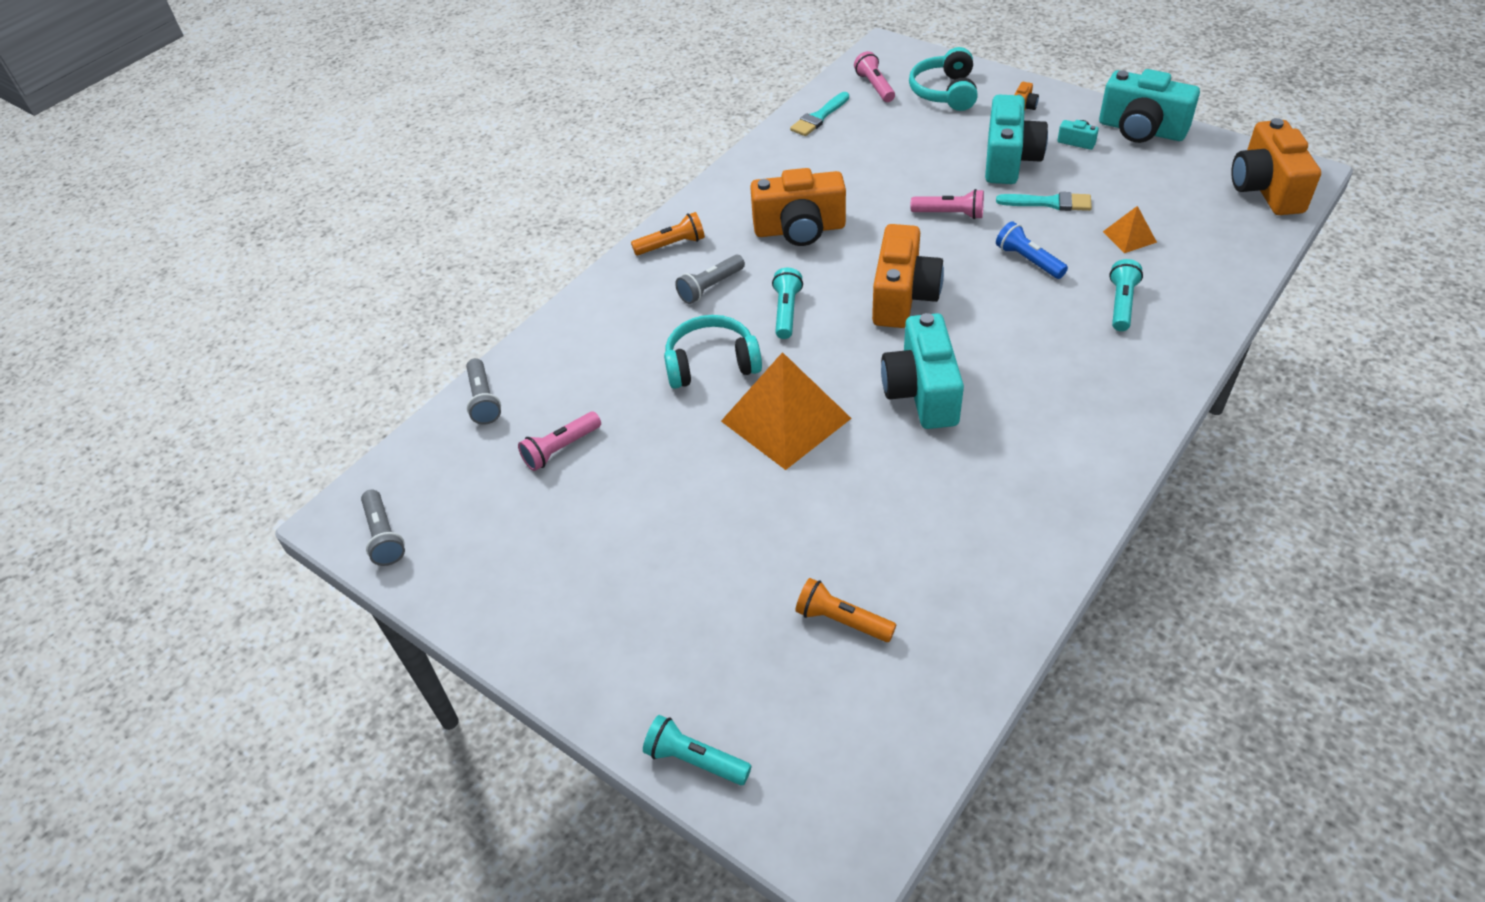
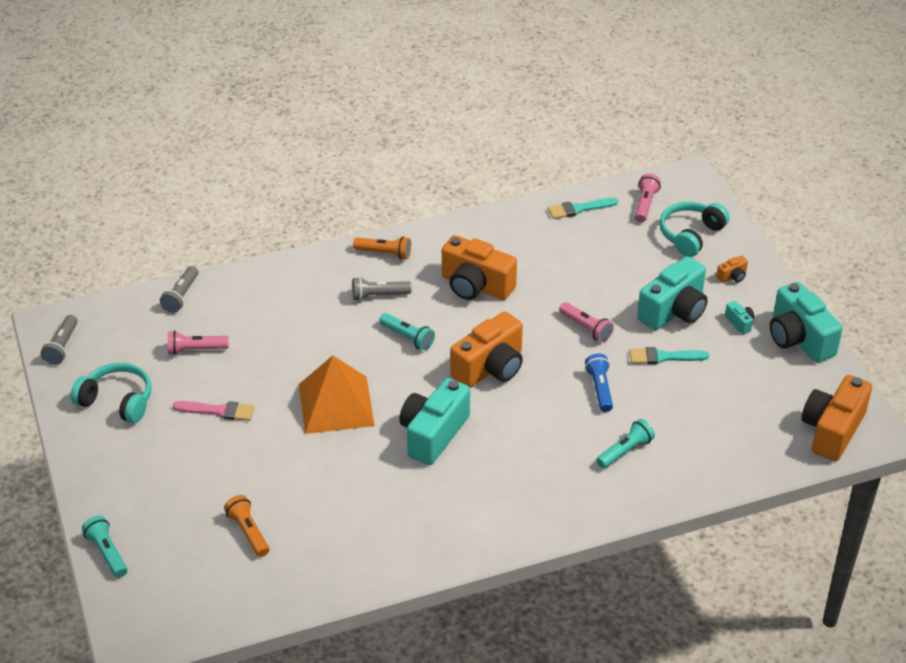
camera: 30 degrees right, 5 degrees down
turquoise headphones [664,315,762,389] -> turquoise headphones moved to [71,363,152,423]
turquoise flashlight [772,268,803,339] -> turquoise flashlight turned 90 degrees clockwise [379,313,435,351]
turquoise brush [996,192,1092,211] -> turquoise brush turned 135 degrees clockwise [629,347,709,364]
orange pyramid [1103,206,1157,253] -> none
none -> pink brush [173,401,255,421]

